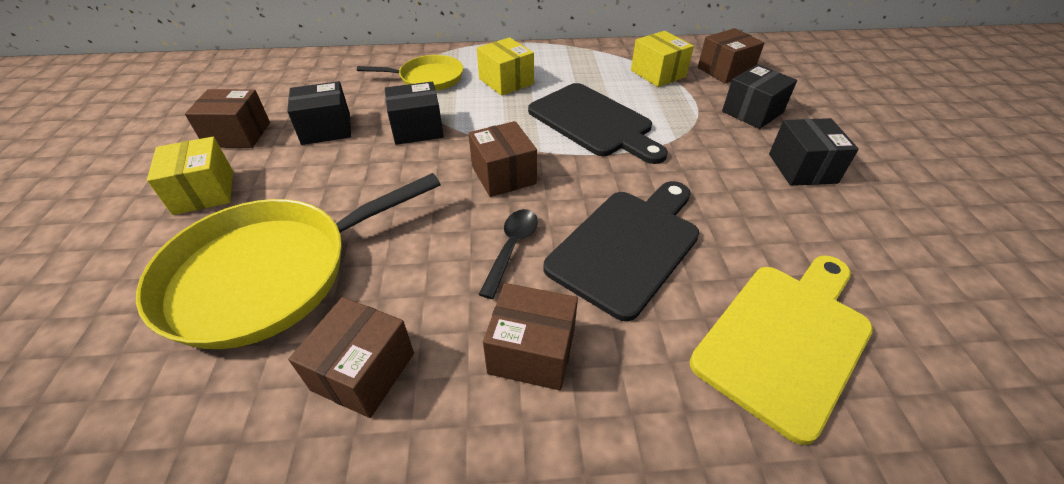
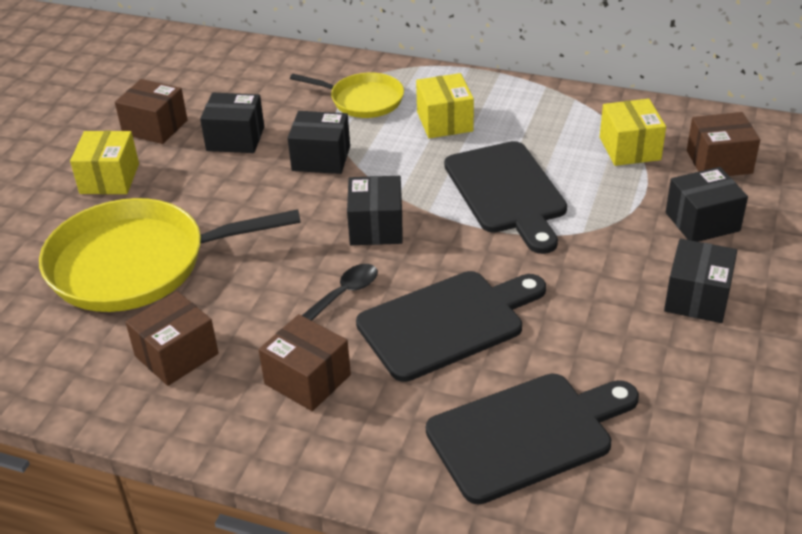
camera: 25 degrees right, 5 degrees down
brown box [468,121,537,197] -> black box [347,176,403,245]
yellow cutting board [690,255,873,445] -> black cutting board [426,374,639,504]

